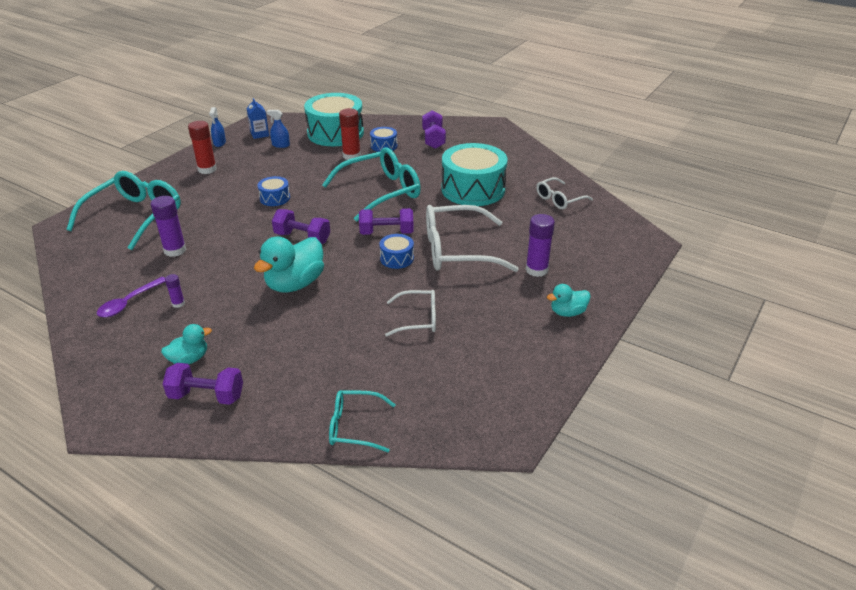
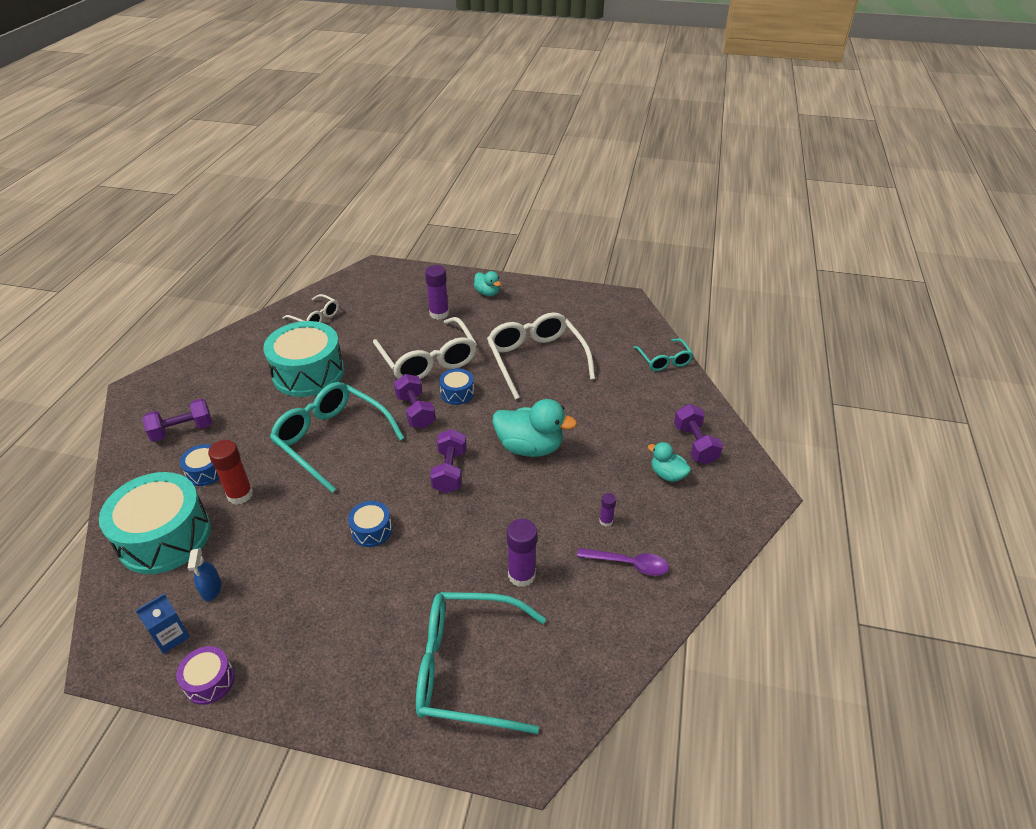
camera: 110 degrees left, 5 degrees up
red glue stick [188,121,217,174] -> none
blue spray bottle [209,107,226,147] -> purple drum [176,646,235,705]
white glasses [385,290,436,336] -> white glasses [487,312,595,400], size x1.85

